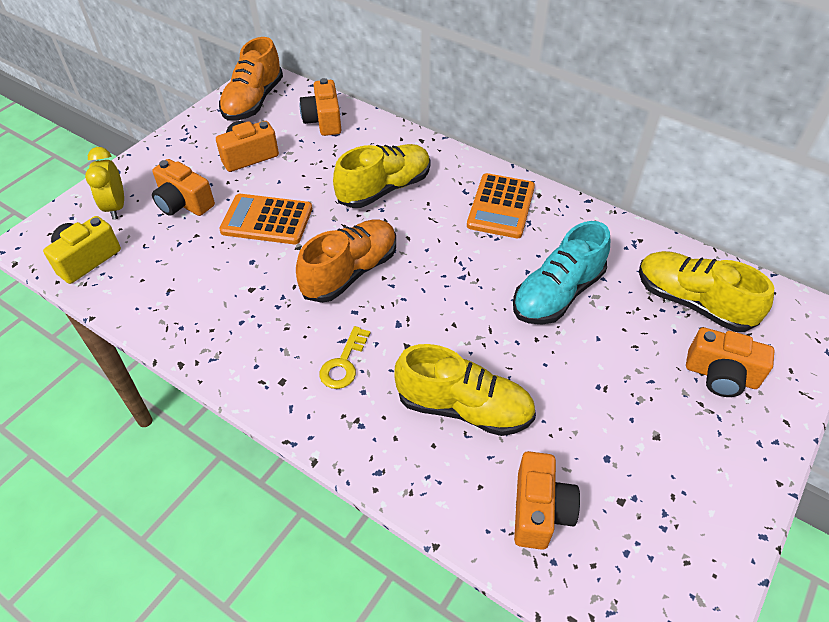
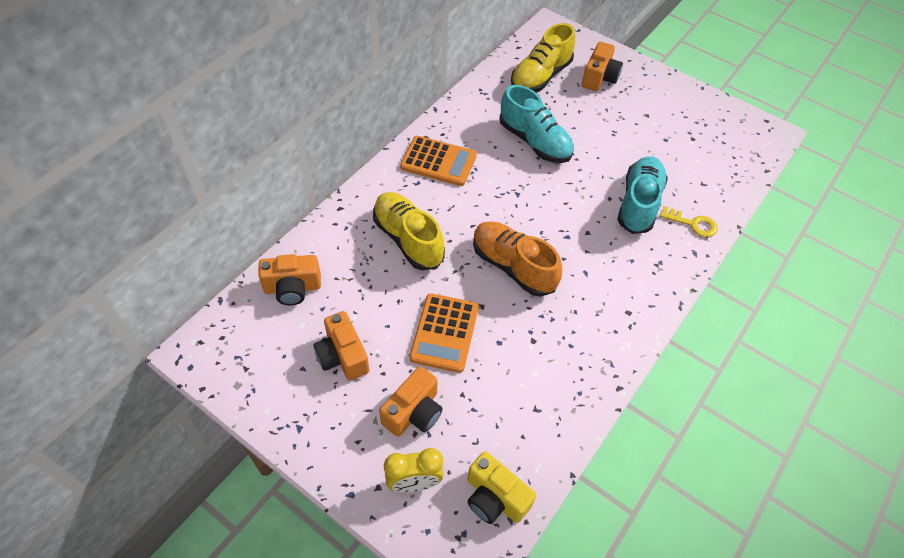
camera: 90 degrees left, 5 degrees up
orange shoe [219,37,283,121] -> none
yellow key [319,326,370,389] -> yellow key moved to [660,206,717,237]
yellow shoe [394,344,536,436] -> turquoise shoe [618,156,668,234]
orange camera [514,451,580,550] -> none

